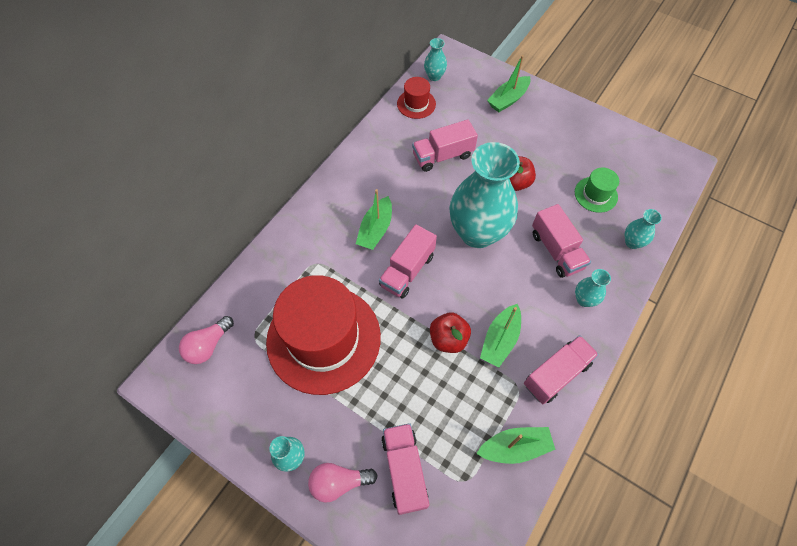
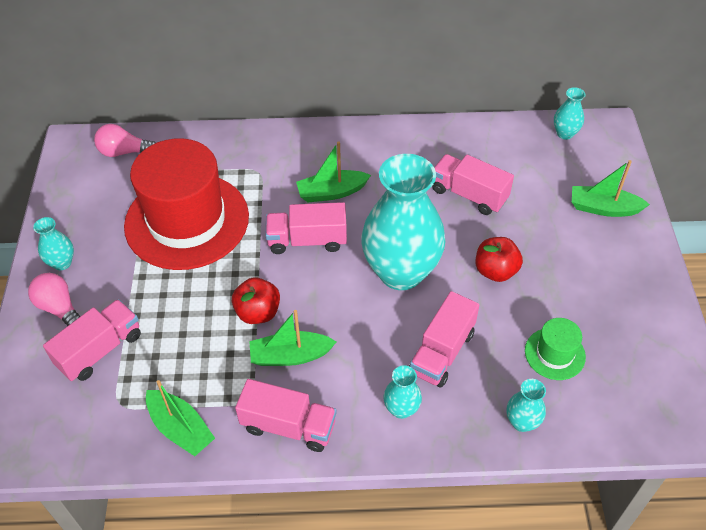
camera: 55 degrees right, 10 degrees down
red hat [397,77,436,119] -> none

